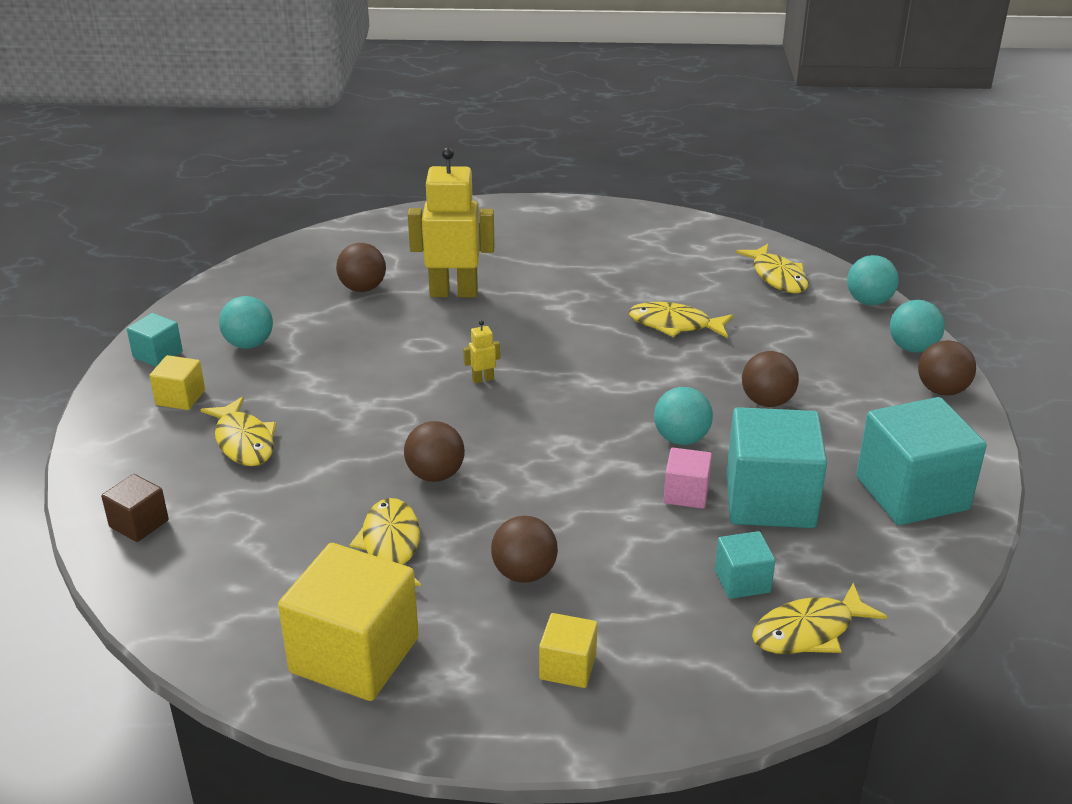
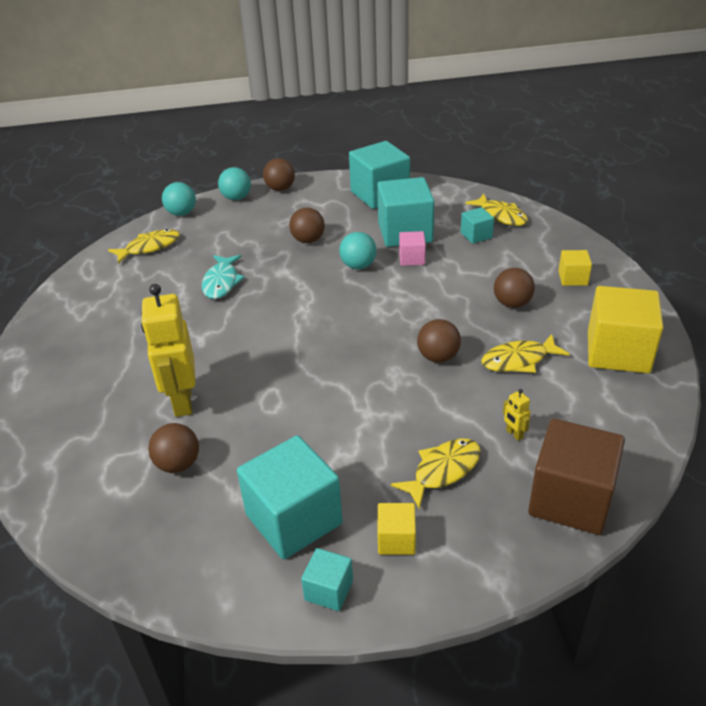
camera: 100 degrees left, 5 degrees up
brown cube [101,474,169,542] -> brown cube [528,419,625,535], size x2.03
turquoise ball [219,296,273,349] -> turquoise cube [237,435,343,559]
yellow robot [463,320,500,383] -> yellow robot moved to [503,389,530,441]
yellow fish [629,302,733,338] -> turquoise fish [202,255,245,299]

